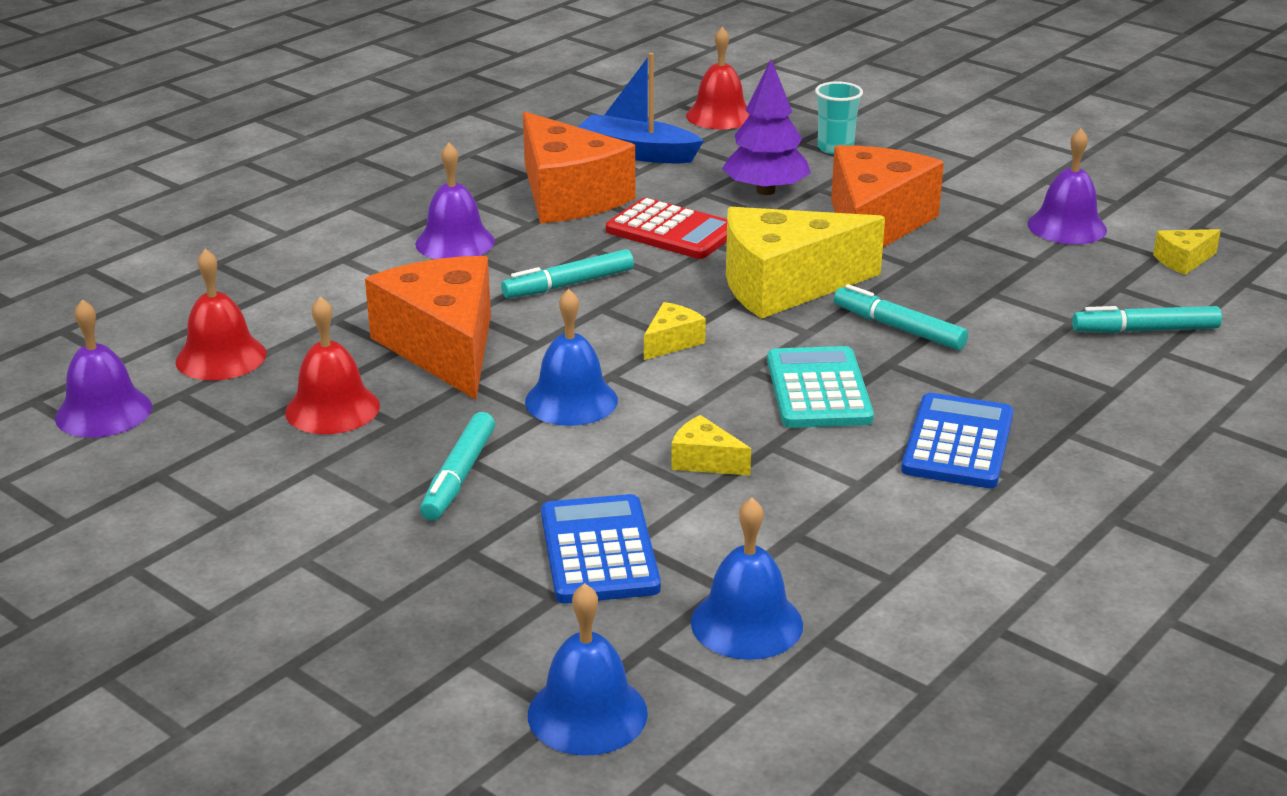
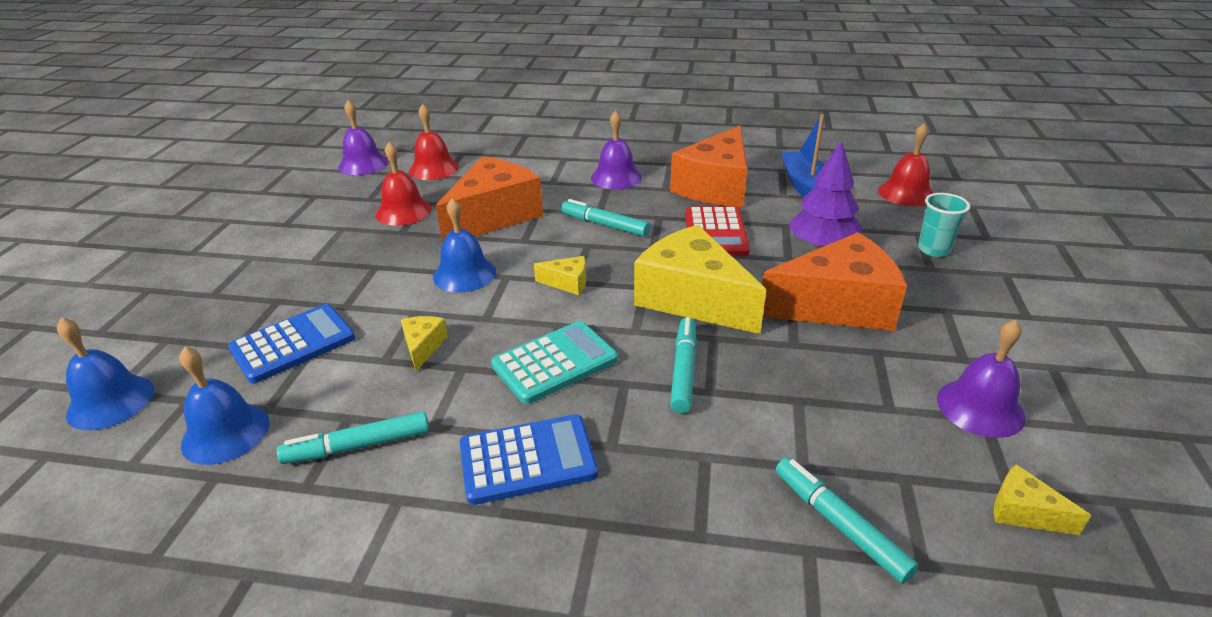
camera: 60 degrees right, 5 degrees up
turquoise marker [420,412,495,521] -> turquoise marker moved to [277,412,429,464]

